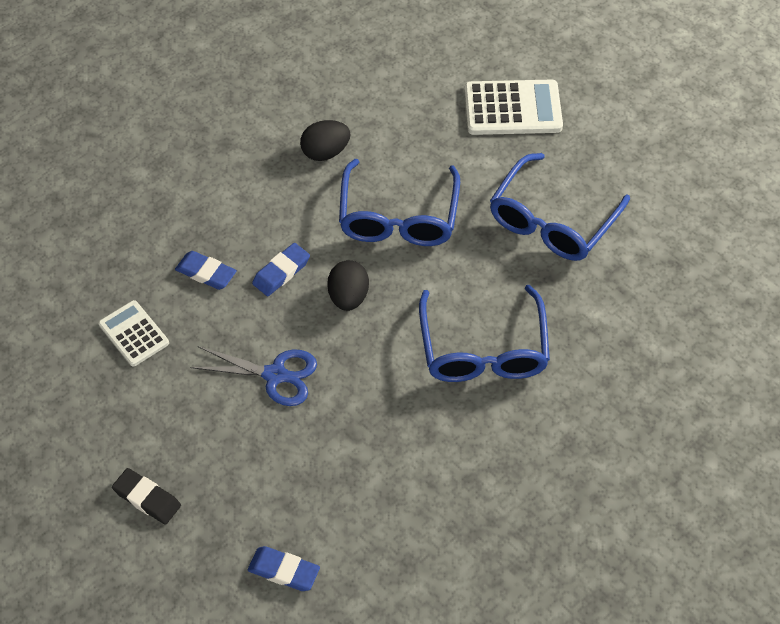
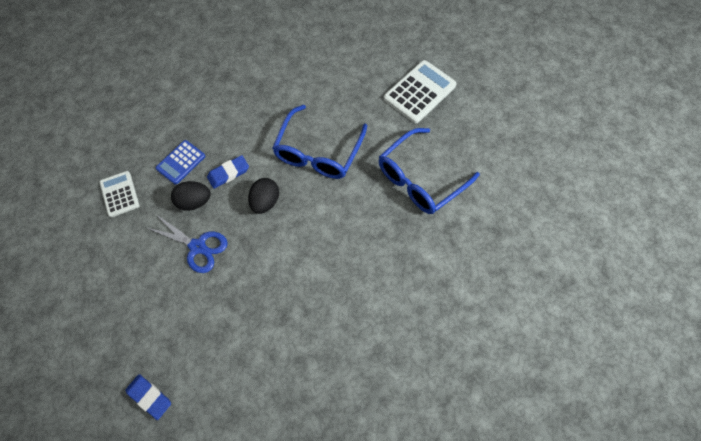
camera: 15 degrees right, 10 degrees up
black eraser [112,468,181,525] -> none
blue eraser [175,251,237,290] -> blue calculator [156,140,205,185]
black egg [300,120,351,161] -> black egg moved to [171,181,211,211]
blue glasses [419,285,550,382] -> none
white calculator [464,80,563,135] -> white calculator turned 60 degrees counterclockwise [384,60,457,123]

